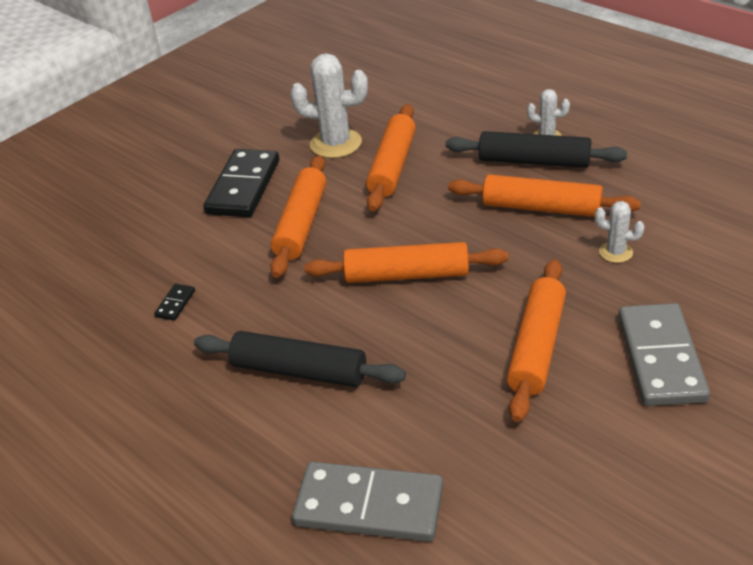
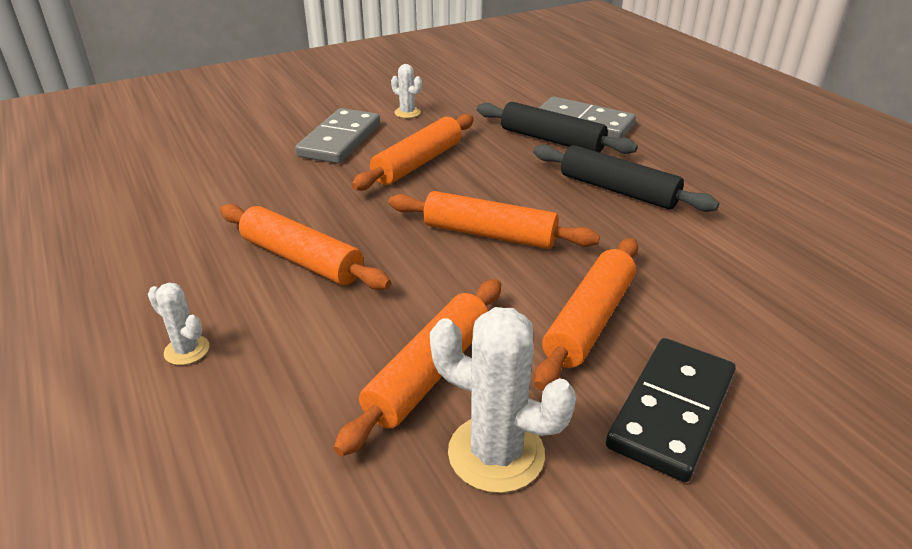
camera: 165 degrees left, 5 degrees down
black domino [154,284,195,321] -> none
black rolling pin [445,131,627,168] -> black rolling pin moved to [477,102,638,154]
white cactus [595,201,645,263] -> white cactus moved to [391,64,422,118]

